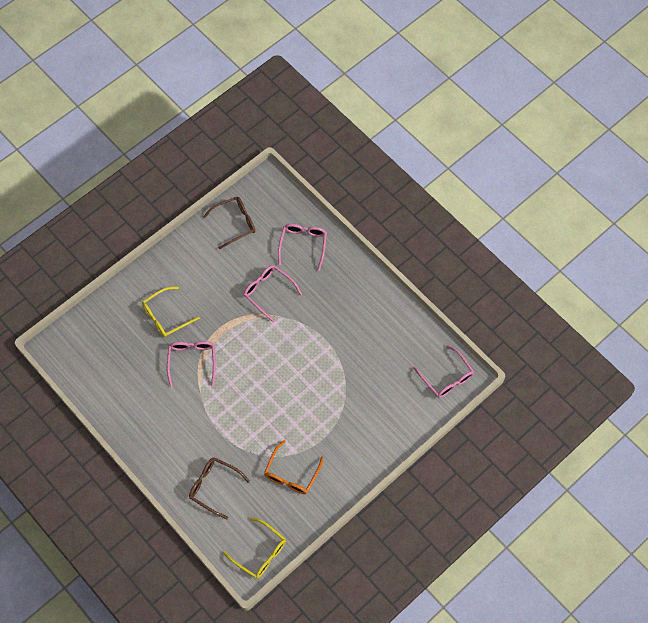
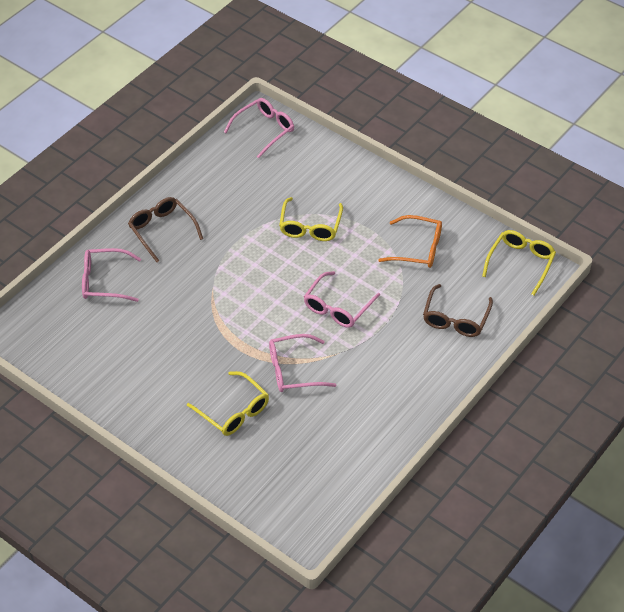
camera: 100 degrees left, 15 degrees down
brown glasses [203,197,255,249] -> brown glasses moved to [128,197,203,262]
pink glasses [244,265,302,322] -> pink glasses moved to [304,271,380,328]
none -> yellow glasses [279,197,343,241]

